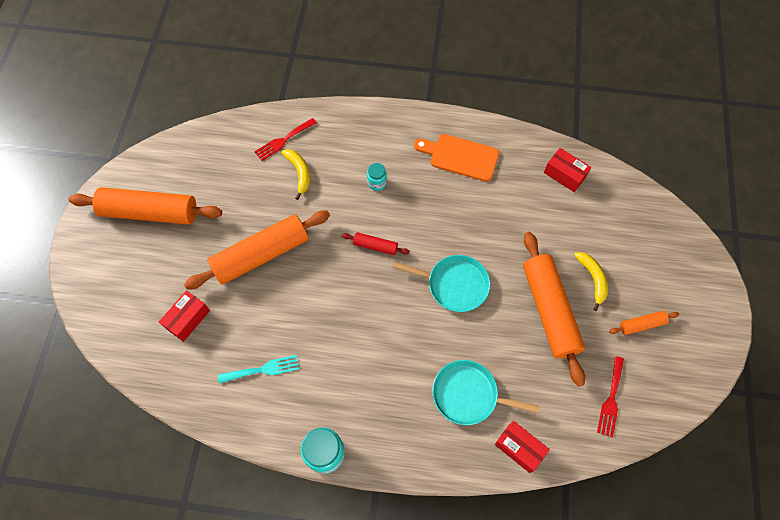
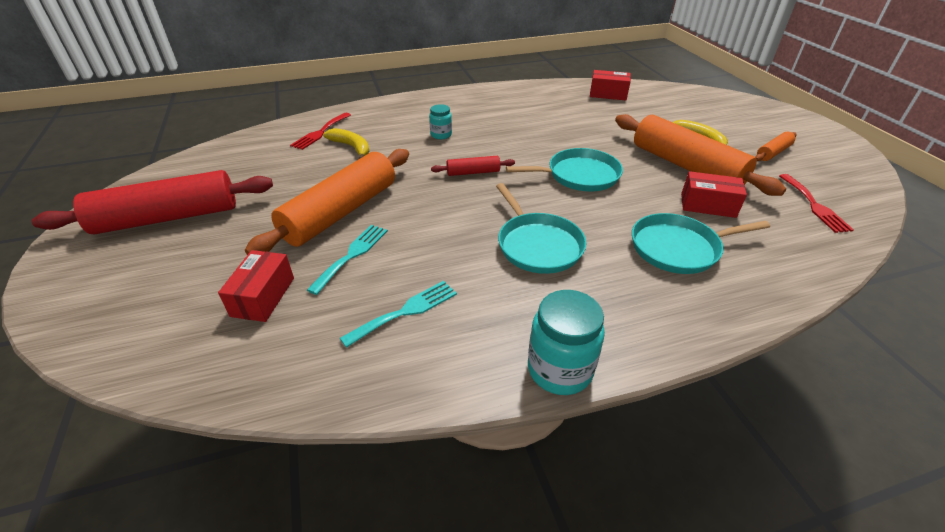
camera: 25 degrees left, 25 degrees down
orange rolling pin [68,187,222,225] -> red rolling pin [32,170,273,234]
orange cutting board [414,134,499,182] -> none
red box [495,421,550,473] -> red box moved to [681,171,747,218]
none -> turquoise fork [307,225,388,295]
none -> turquoise pan [496,183,586,274]

